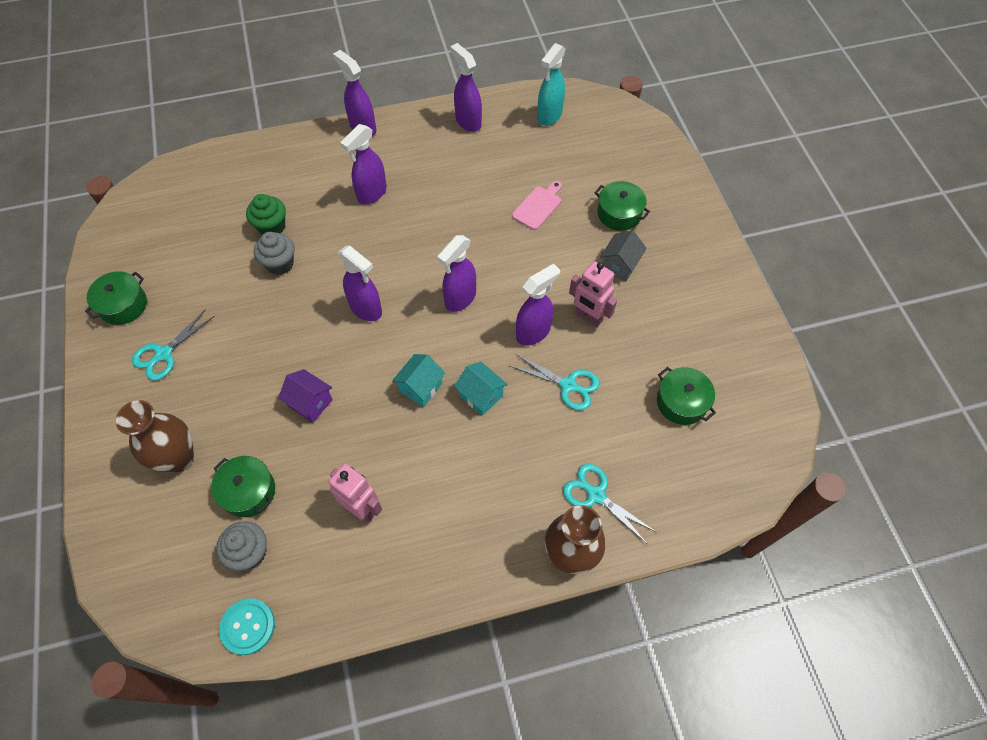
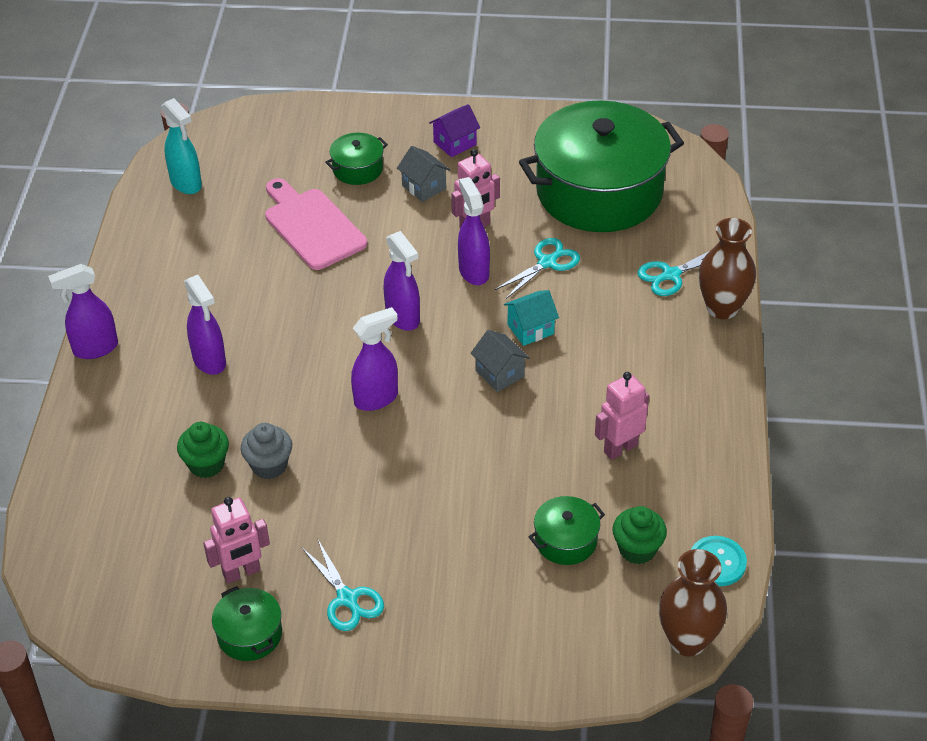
camera: 70 degrees left, 15 degrees down
brown vase [115,400,194,472] -> brown vase moved to [658,549,727,657]
grey cupcake [216,521,267,571] -> green cupcake [612,506,667,564]
purple house [278,369,333,423] -> purple house moved to [429,104,480,157]
turquoise house [392,354,445,407] -> grey house [470,330,530,392]
purple spray bottle [450,43,482,132] -> none
pink cutting board [512,181,562,230] -> pink cutting board [265,178,367,270], size x1.77
green pot [657,367,716,425] -> green pot [519,100,684,232], size x2.45
none -> pink robot [203,497,270,584]

